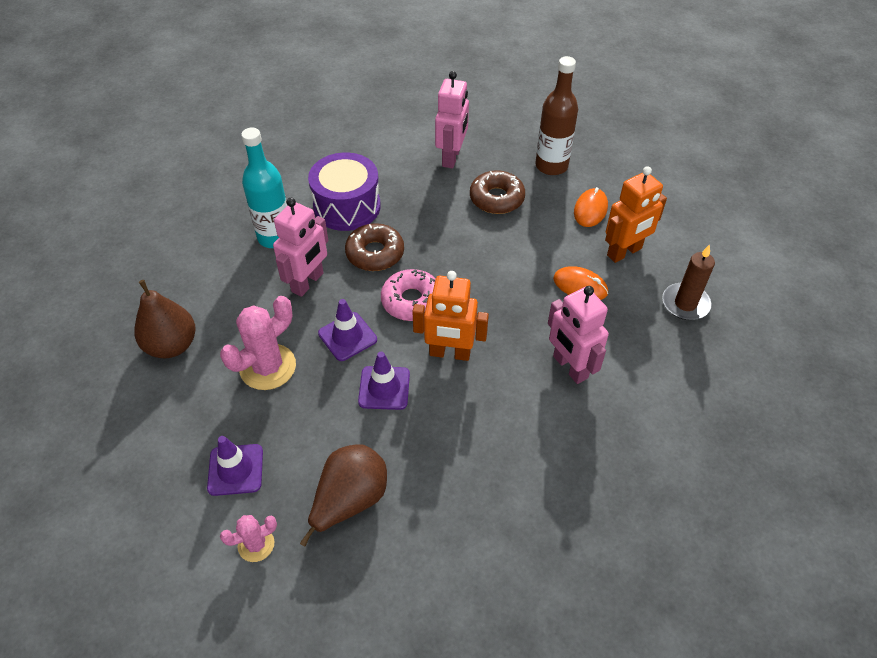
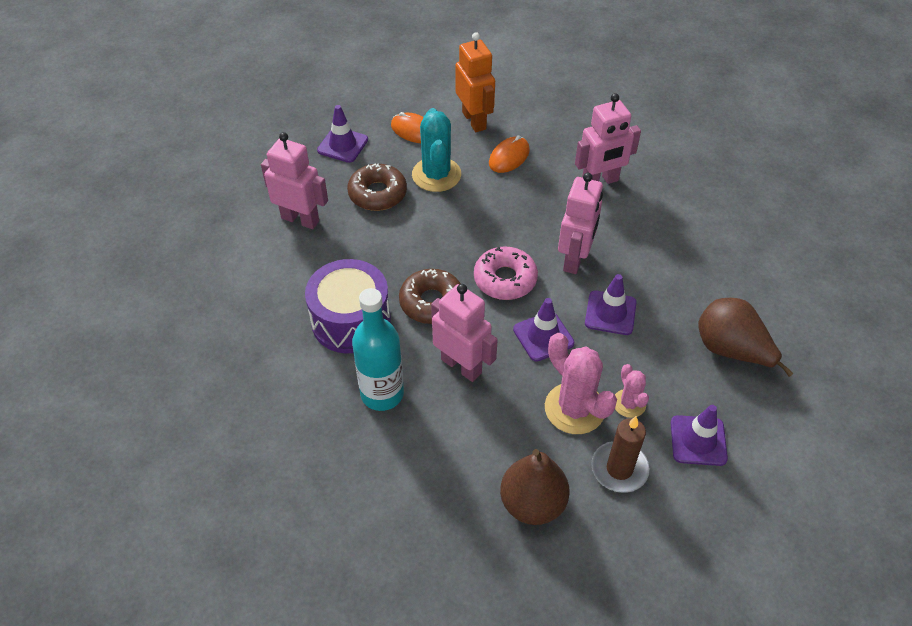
camera: 80 degrees left, 0 degrees up
pink cactus [220,515,277,562] -> pink cactus moved to [615,364,649,418]
orange robot [412,271,489,361] -> pink robot [558,173,603,274]
brown bottle [535,56,578,175] -> purple traffic cone [317,105,368,163]
brown candle [662,244,715,320] -> brown candle moved to [591,416,650,493]
none -> turquoise cactus [412,108,461,192]

